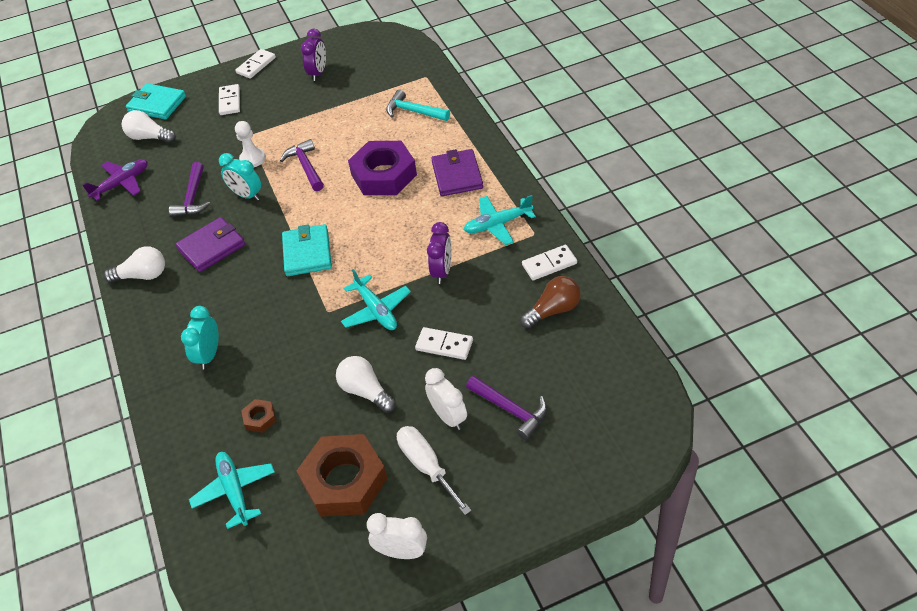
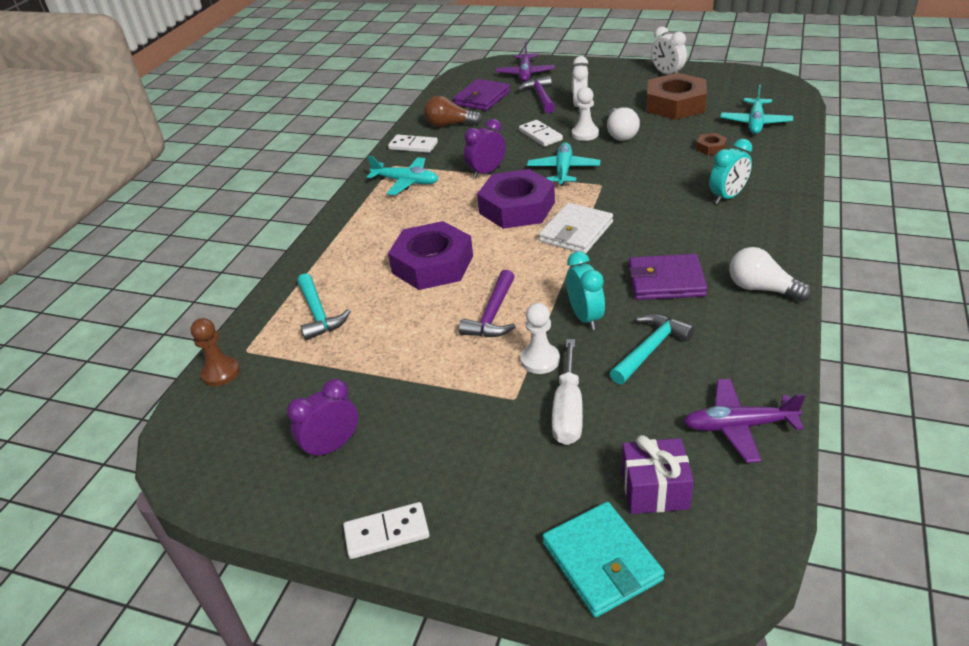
camera: 140 degrees left, 10 degrees down
white light bulb [122,110,176,143] -> purple gift [621,435,694,514]
purple hammer [169,162,210,217] -> turquoise hammer [610,314,695,385]
white domino [219,84,240,115] -> none
turquoise wallet [282,224,332,276] -> white wallet [539,203,613,254]
white screwdriver [397,426,472,515] -> white screwdriver moved to [552,339,583,445]
purple wallet [431,149,483,196] -> purple wallet moved to [453,79,510,111]
none -> brown pawn [191,318,240,386]
none -> purple nut [477,169,555,229]
none -> purple plane [496,42,555,82]
none -> white pawn [572,87,599,141]

